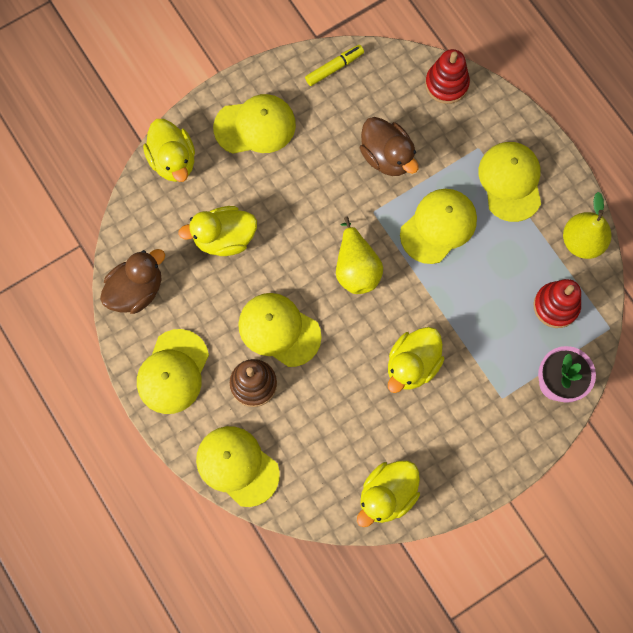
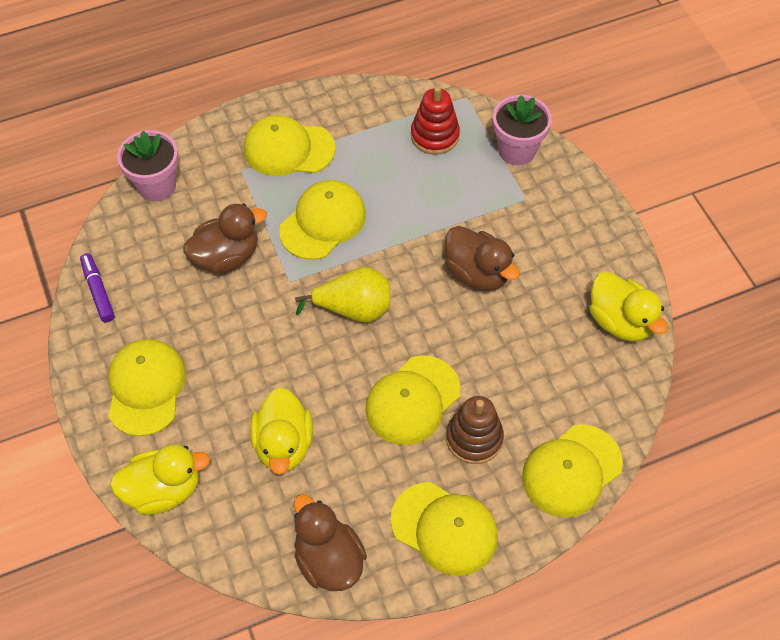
camera: 80 degrees left, 15 degrees down
yellow marker [305,45,364,86] -> purple marker [80,253,115,322]
yellow duck [388,327,444,393] -> brown duck [445,226,520,291]
yellow cap [400,189,477,264] -> yellow cap turned 75 degrees clockwise [279,180,366,260]
red stacking toy [425,49,470,104] -> pink flower pot [117,130,178,201]
yellow pear [563,192,611,259] -> none

